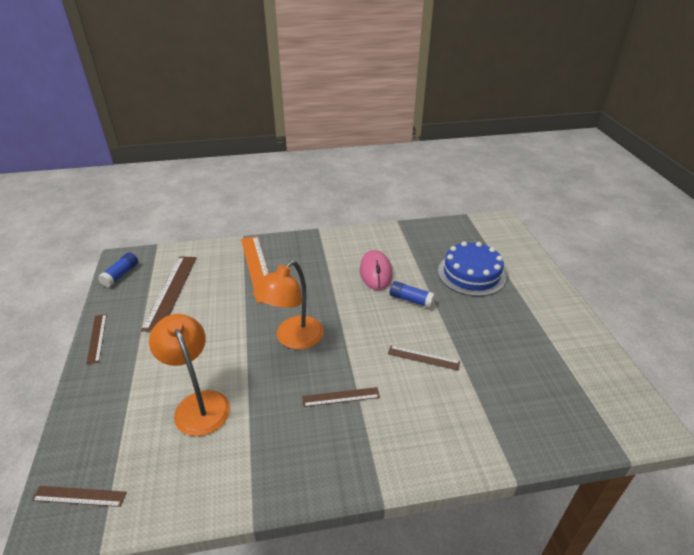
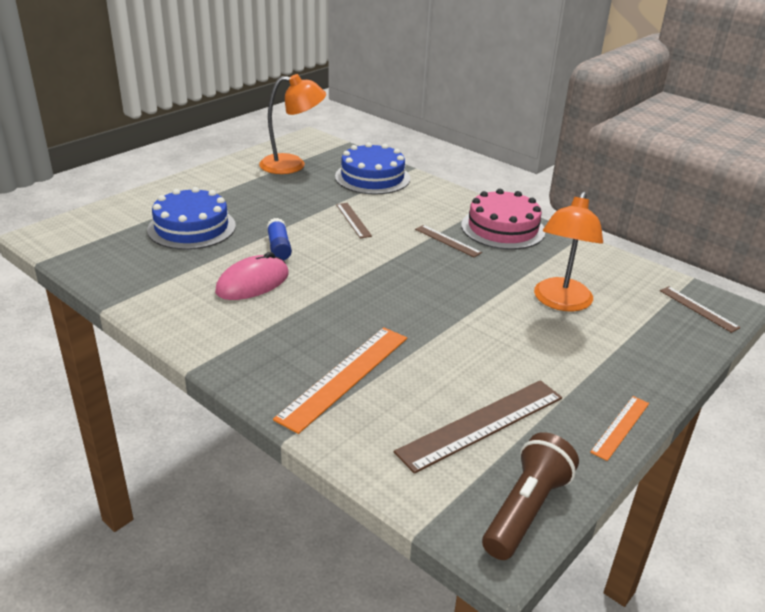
camera: 130 degrees left, 5 degrees down
brown ruler [86,314,107,364] -> orange ruler [590,396,649,461]
blue glue stick [98,252,138,287] -> brown flashlight [482,432,579,560]
orange lamp [253,260,324,350] -> orange lamp moved to [259,74,326,174]
none -> blue cake [335,142,410,194]
none -> pink cake [461,189,546,250]

